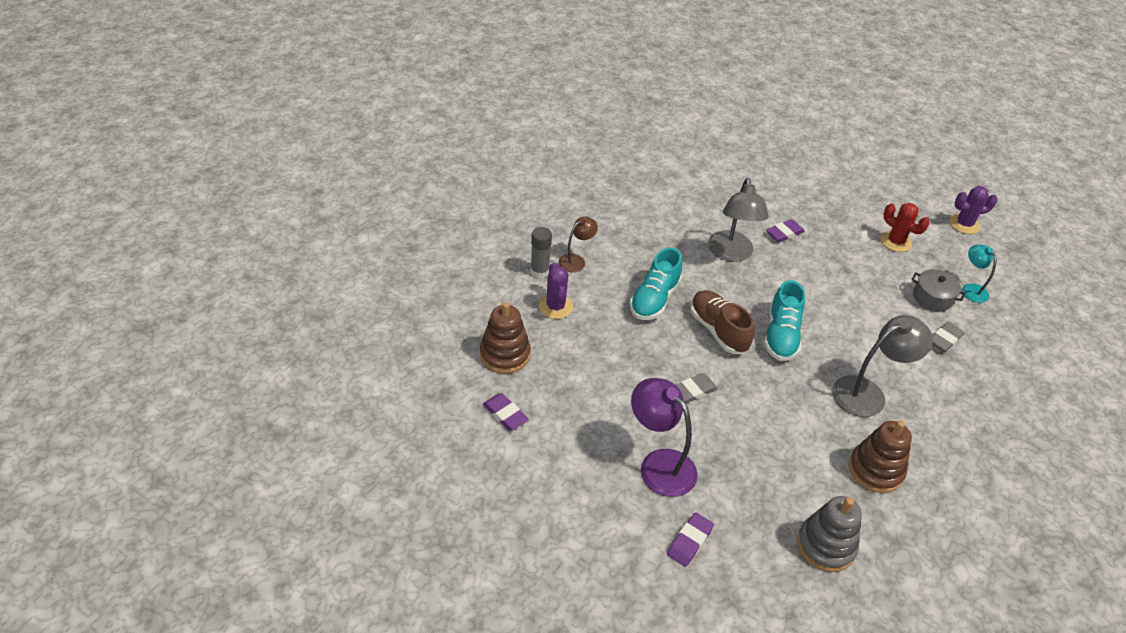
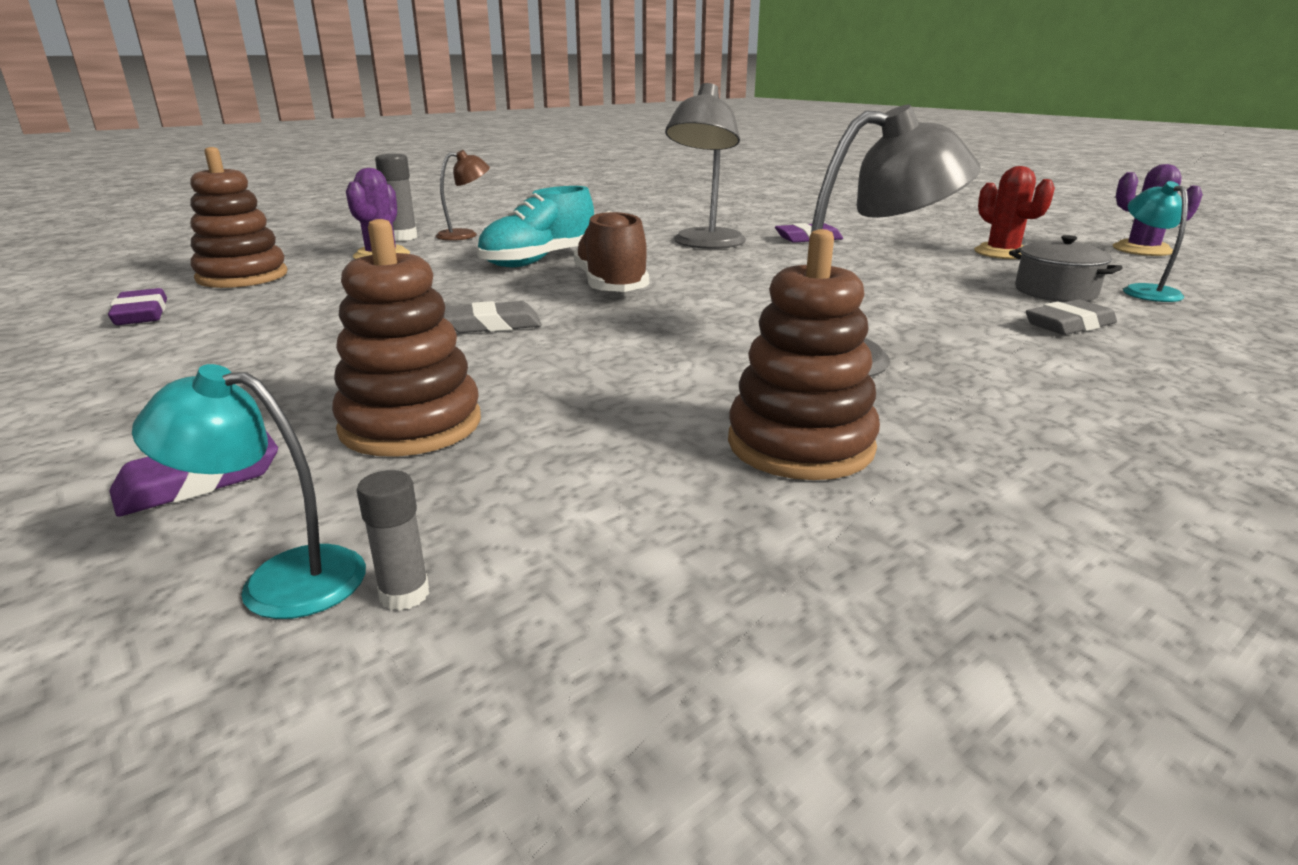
camera: 20 degrees right, 20 degrees down
purple lamp [631,378,698,497] -> none
turquoise shoe [764,280,805,361] -> none
grey stacking toy [797,496,862,572] -> none
none -> turquoise lamp [132,364,366,619]
none -> brown stacking toy [332,219,481,457]
none -> grey glue stick [357,470,429,611]

